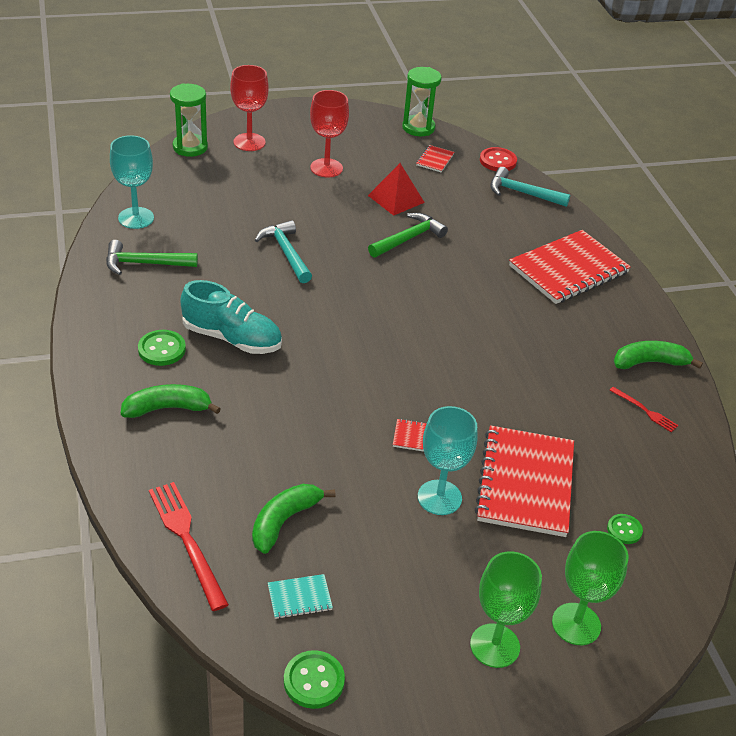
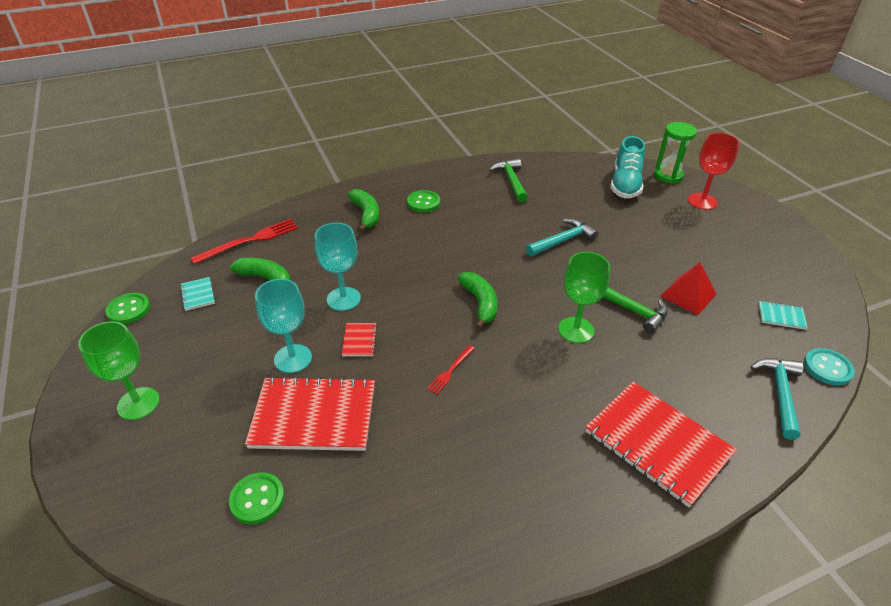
camera: 85 degrees right, 0 degrees up
turquoise goblet [110,135,154,229] -> turquoise goblet moved to [315,223,361,311]
turquoise shoe [180,280,282,354] -> turquoise shoe moved to [610,136,645,198]
red goblet [310,90,349,178] -> none
green hourglass [402,67,442,136] -> none
red notebook [416,145,454,172] -> turquoise notebook [759,301,808,330]
red button [480,147,517,171] -> turquoise button [804,348,855,385]
green goblet [552,531,628,645] -> green goblet moved to [558,252,610,343]
green button [607,514,643,544] -> green button [229,472,285,524], size x1.52
red fork [609,387,678,432] -> red fork moved to [427,345,475,395]
green banana [614,341,703,369] -> green banana moved to [457,272,497,329]

